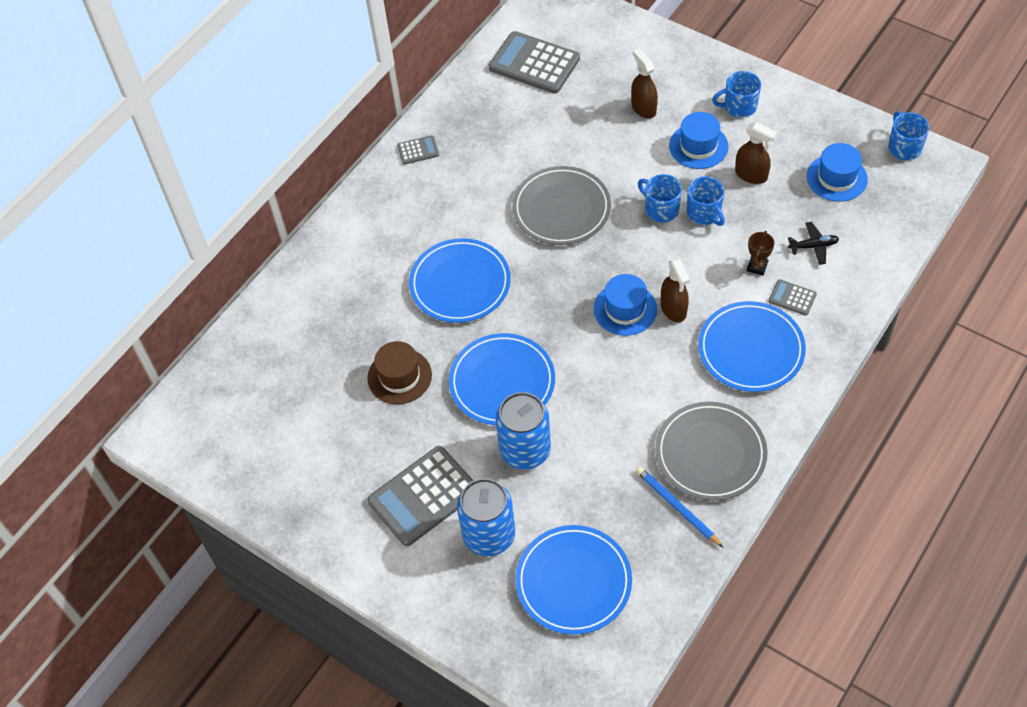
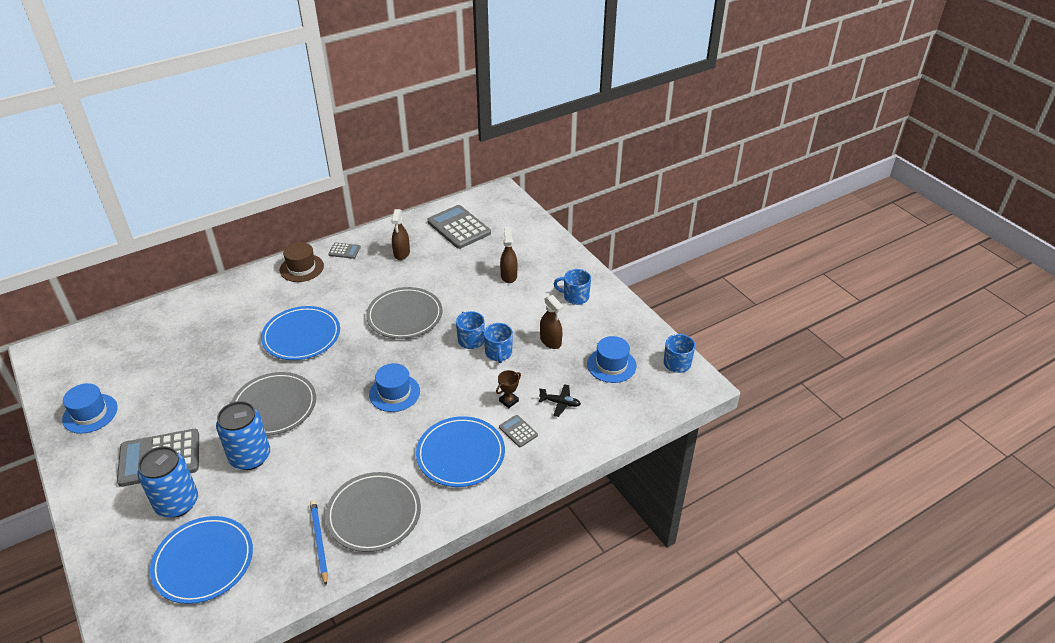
camera: 20 degrees right, 15 degrees down
brown hat [367,341,432,404] -> brown hat moved to [279,242,324,282]
blue plate [449,333,555,425] -> grey plate [231,372,316,436]
brown spray bottle [661,258,690,323] -> brown spray bottle moved to [391,209,410,260]
blue hat [669,112,728,169] -> blue hat moved to [62,383,118,434]

